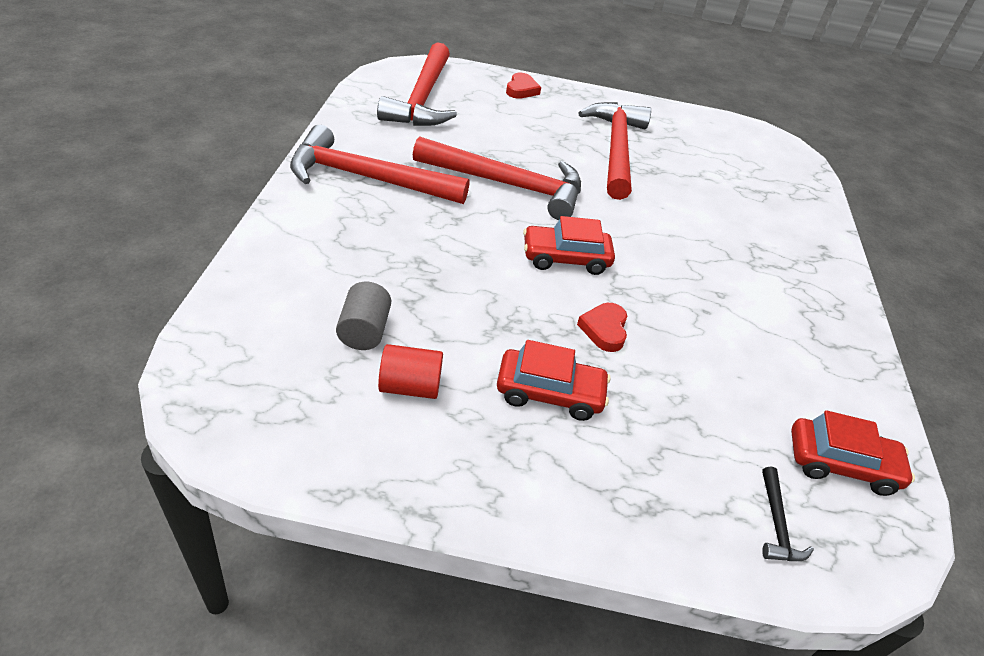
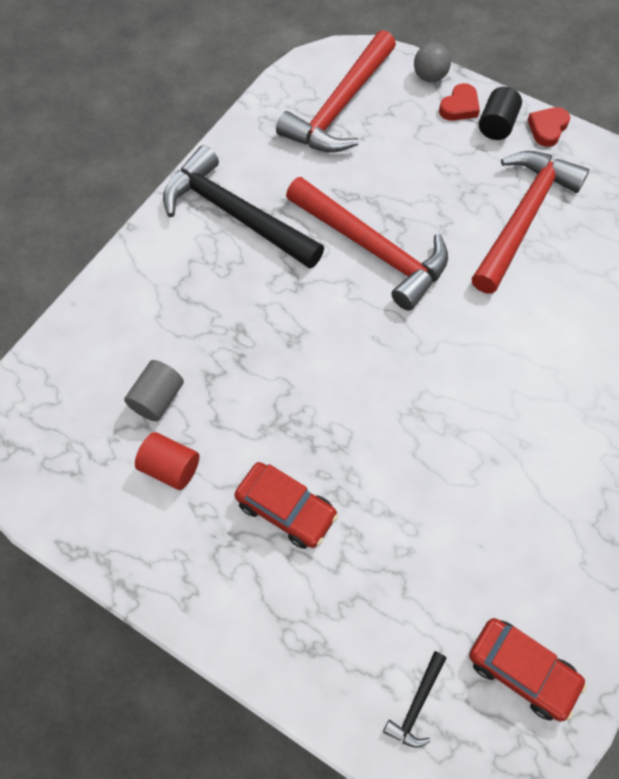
camera: 30 degrees right, 20 degrees up
red hammer [290,125,470,204] -> black hammer [163,145,324,269]
red car [523,216,615,275] -> none
red heart [577,303,627,352] -> red heart moved to [528,107,570,147]
none -> grey ball [414,42,451,82]
none -> black cylinder [479,87,522,140]

